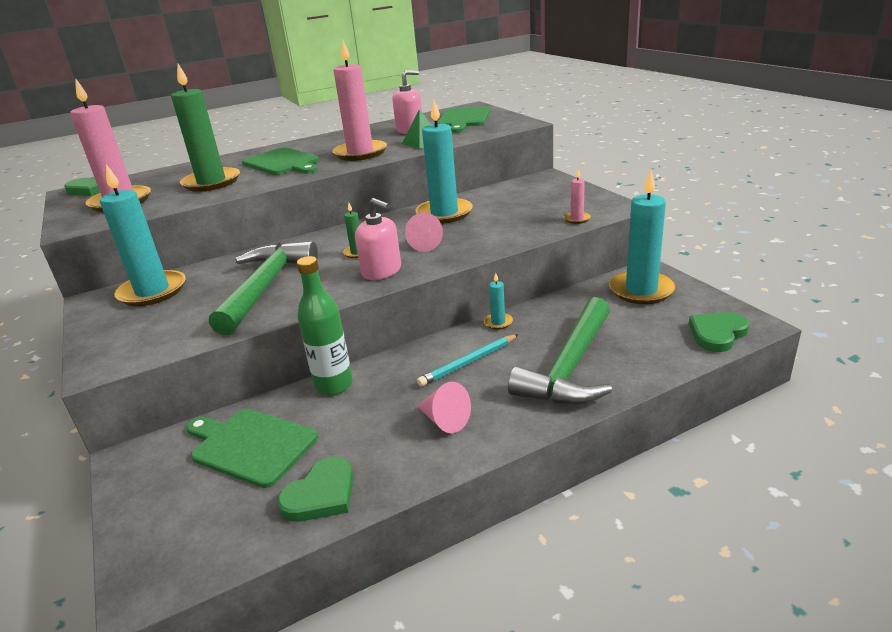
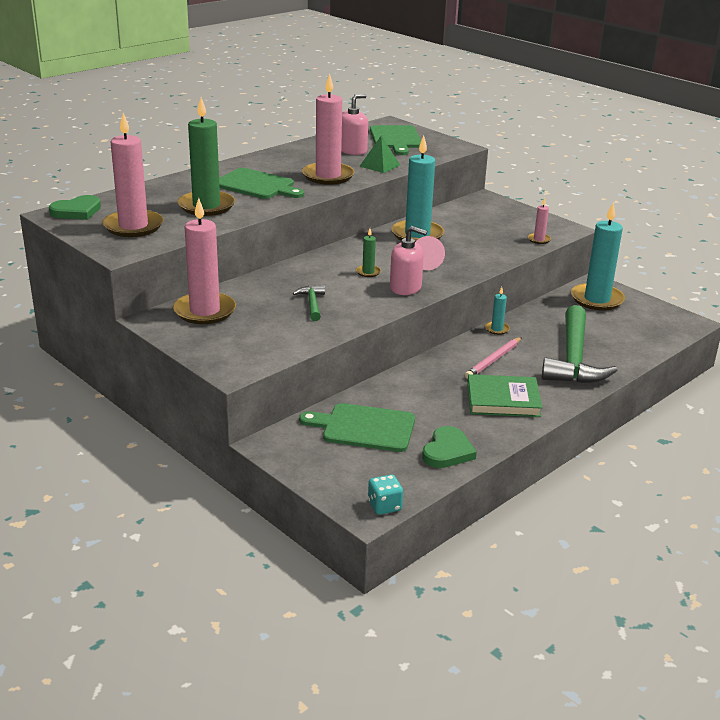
camera: 20 degrees left, 0 degrees up
turquoise candle [100,164,186,306] -> pink candle [173,198,236,324]
green hammer [209,241,318,335] -> green hammer [293,285,325,321], size x0.45
green bottle [297,256,353,395] -> none
turquoise pencil [417,334,519,387] -> pink pencil [465,337,522,379]
pink cone [418,382,471,433] -> green book [467,374,543,417]
green heart [689,312,749,352] -> none
none -> turquoise dice [368,475,403,515]

